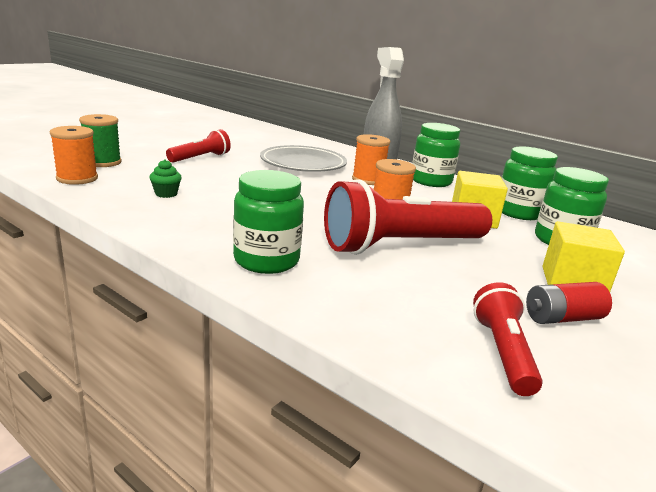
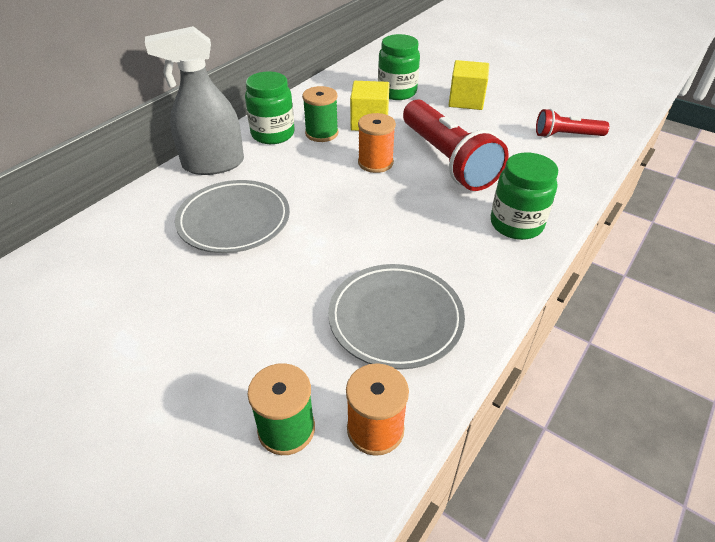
camera: 90 degrees left, 20 degrees up
green cupcake [149,159,182,198] -> grey plate [328,264,465,370]
red flashlight [166,129,231,163] -> none
orange spool [352,134,390,185] -> none
green jar [502,146,558,220] -> none
red battery [526,282,612,324] -> none
none -> green spool [302,86,338,142]

